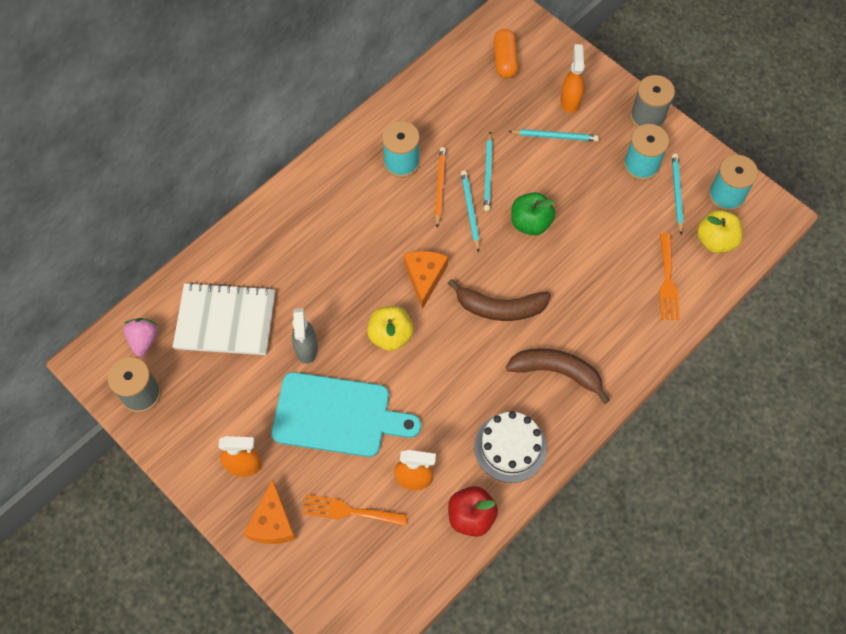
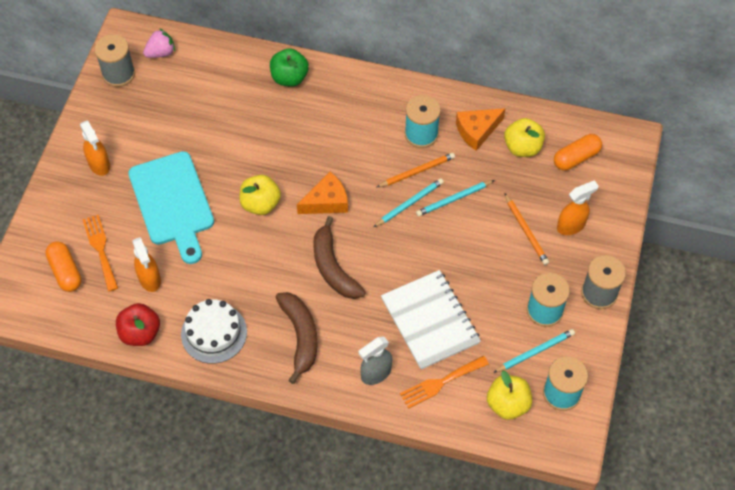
camera: 60 degrees right, 5 degrees down
white notebook [173,282,275,355] -> white notebook moved to [381,270,481,370]
orange cheese [243,479,296,544] -> orange cheese moved to [456,108,505,151]
grey spray bottle [292,308,318,364] -> grey spray bottle moved to [359,337,392,385]
turquoise pencil [508,129,599,141] -> orange pencil [504,193,549,265]
green apple [511,192,555,236] -> green apple moved to [270,48,309,87]
none -> orange capsule [45,241,82,292]
none -> yellow apple [504,118,545,157]

